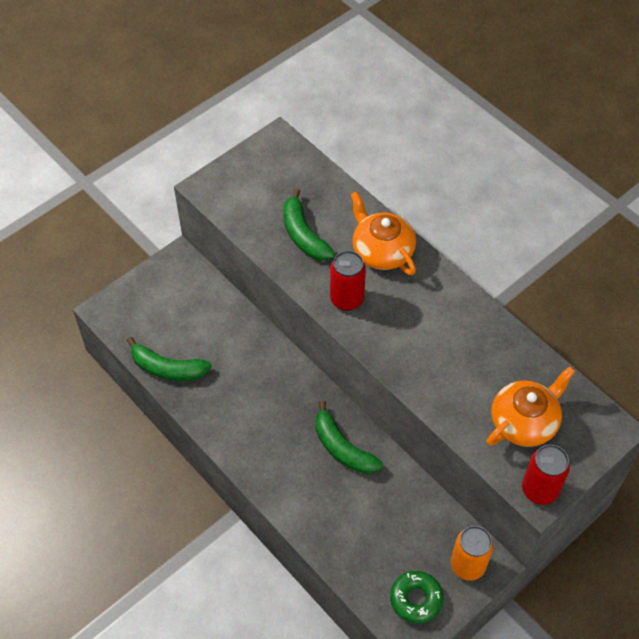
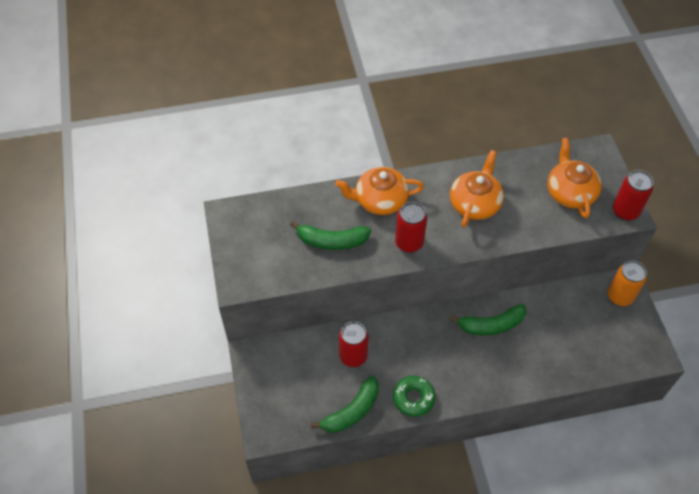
camera: 60 degrees left, 0 degrees up
green donut [390,571,443,624] -> green donut moved to [393,376,435,417]
none -> red can [339,321,369,367]
none -> orange teapot [450,150,504,228]

